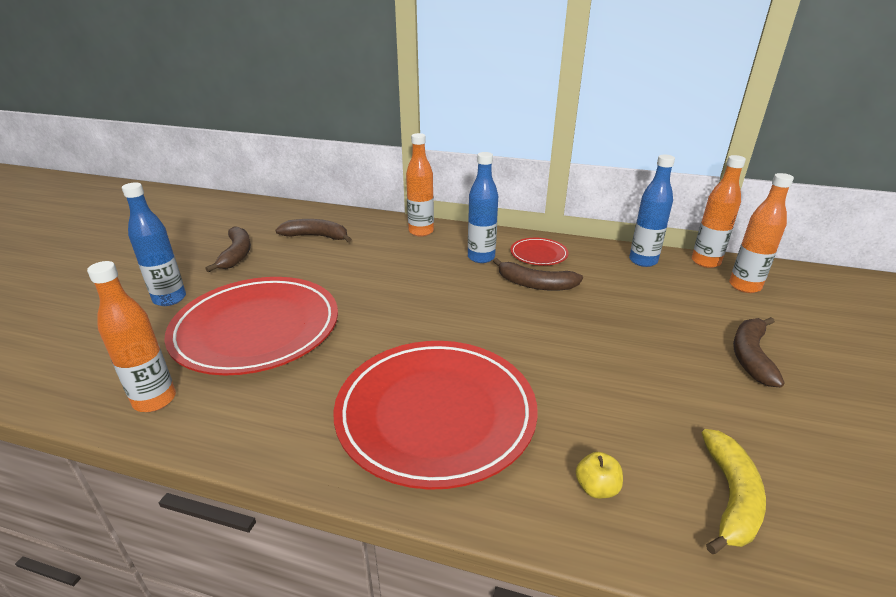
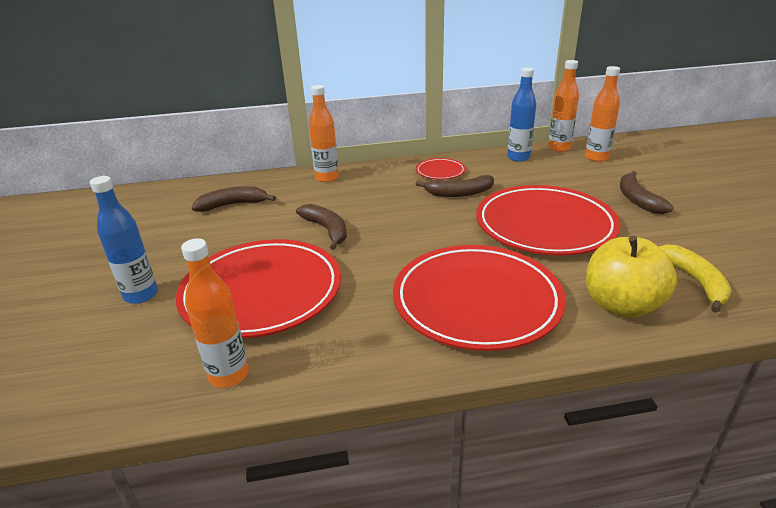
camera: 25 degrees left, 0 degrees up
brown banana [205,226,251,272] -> brown banana moved to [296,204,347,250]
blue bottle [468,152,498,263] -> none
yellow apple [576,452,623,498] -> yellow apple [586,236,677,318], size x2.39
none -> red plate [476,185,621,256]

